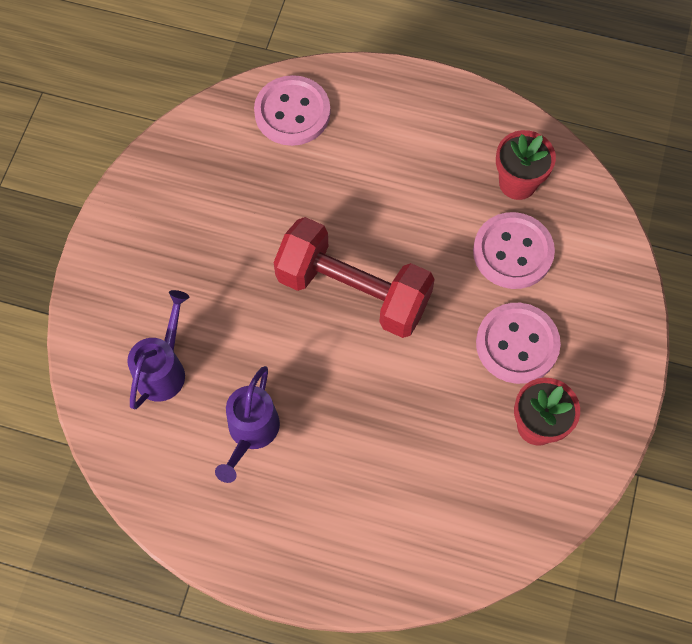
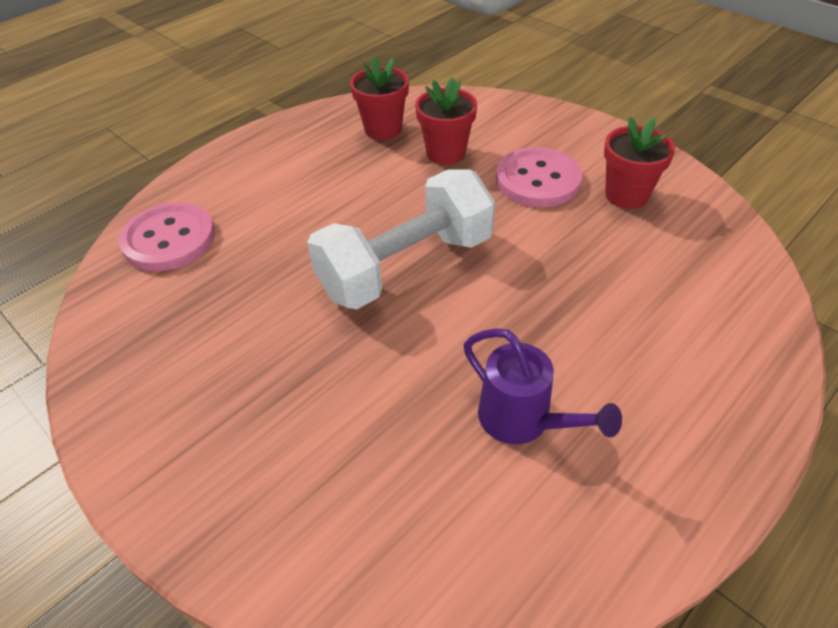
camera: 60 degrees left, 20 degrees down
purple watering can [127,290,189,410] -> none
red dumbbell [273,217,435,338] -> white dumbbell [307,169,495,309]
pink button [473,212,555,289] -> red flower pot [415,77,477,165]

